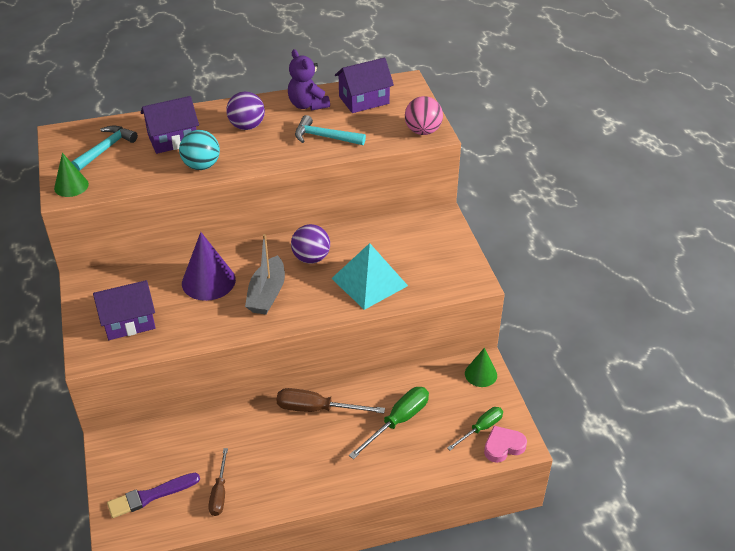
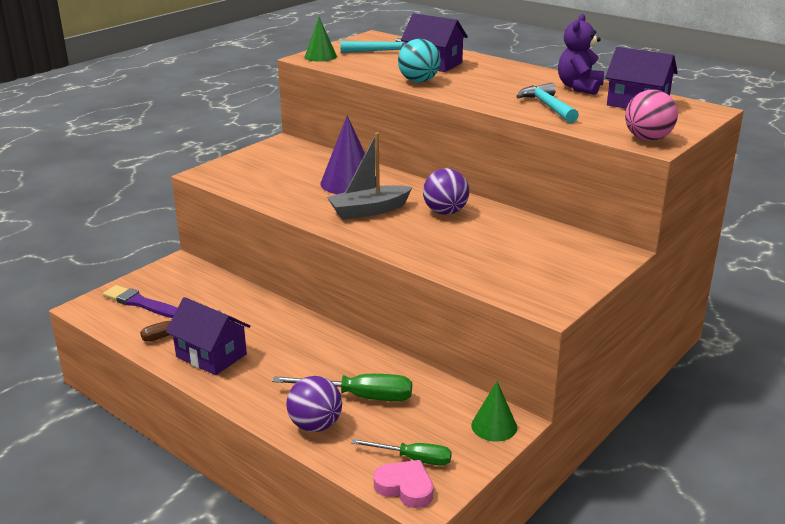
camera: 55 degrees right, 15 degrees down
purple house [93,280,156,340] -> purple house moved to [166,297,250,375]
purple ball [226,91,265,130] -> purple ball moved to [286,376,342,432]
brown screwdriver [277,388,385,413] -> none
turquoise pyramid [331,243,408,310] -> none

